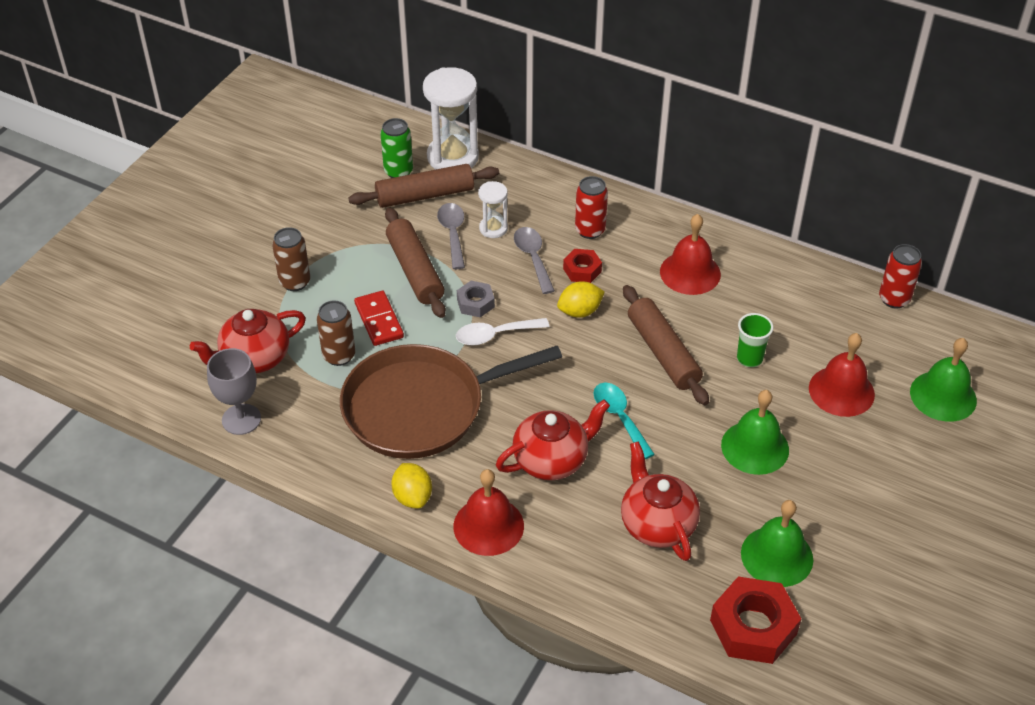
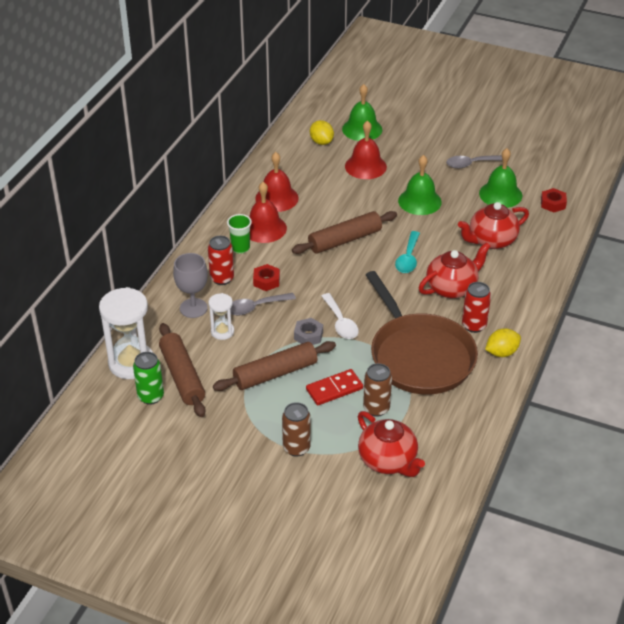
camera: 95 degrees left, 5 degrees down
grey goblet [207,348,261,435] -> grey goblet moved to [173,253,208,318]
grey spoon [437,203,465,269] -> grey spoon moved to [446,155,503,168]
red bell [454,469,524,556] -> red bell moved to [255,152,299,212]
red teapot [496,399,610,480] -> red teapot turned 90 degrees clockwise [419,242,491,298]
yellow lemon [557,281,605,318] -> yellow lemon moved to [310,120,334,145]
turquoise spoon [593,383,655,459] -> turquoise spoon turned 45 degrees counterclockwise [395,231,420,273]
red nut [710,576,801,664] -> red nut [541,188,567,213], size x0.55
green cup [737,313,773,367] -> green cup moved to [227,214,252,254]
red can [879,244,922,308] -> red can moved to [462,282,491,333]

